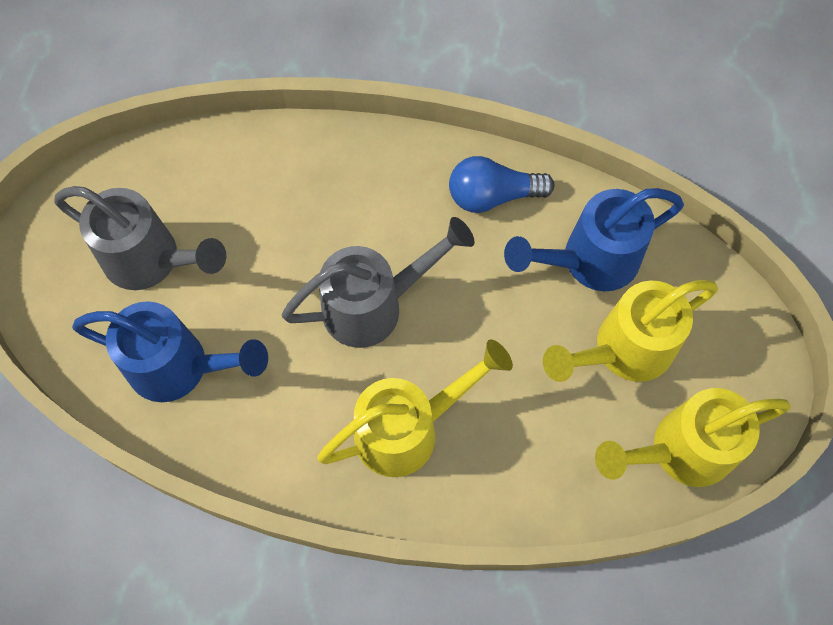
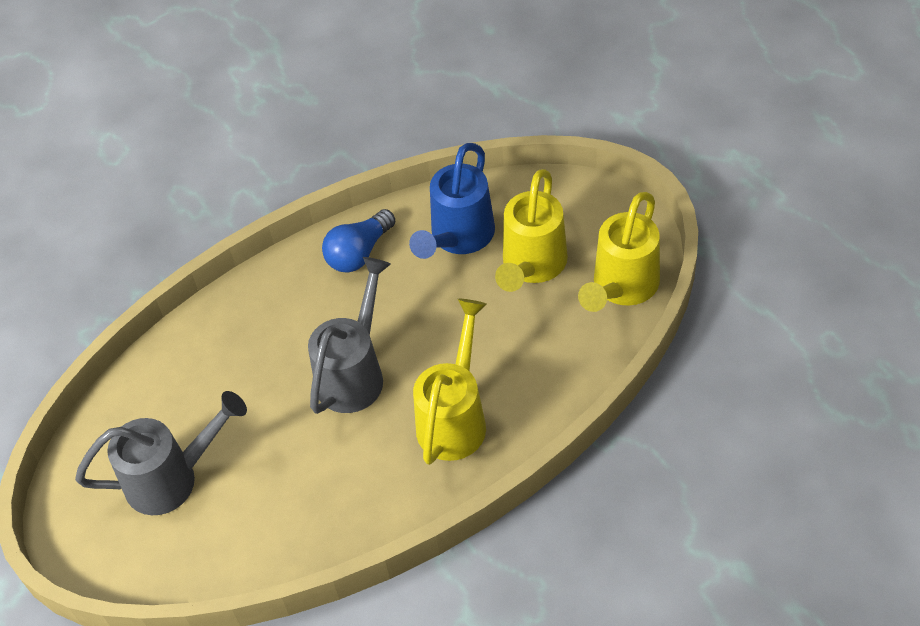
camera: 40 degrees left, 15 degrees down
blue watering can [72,301,268,402] -> none

